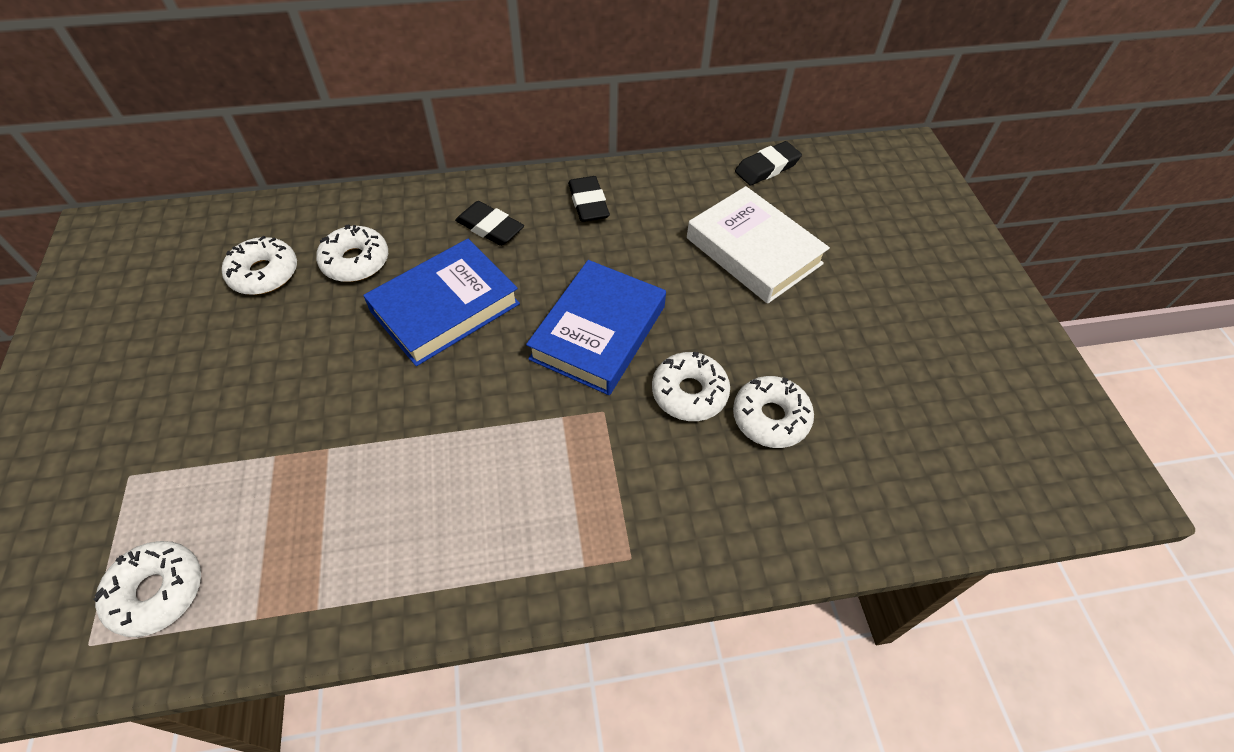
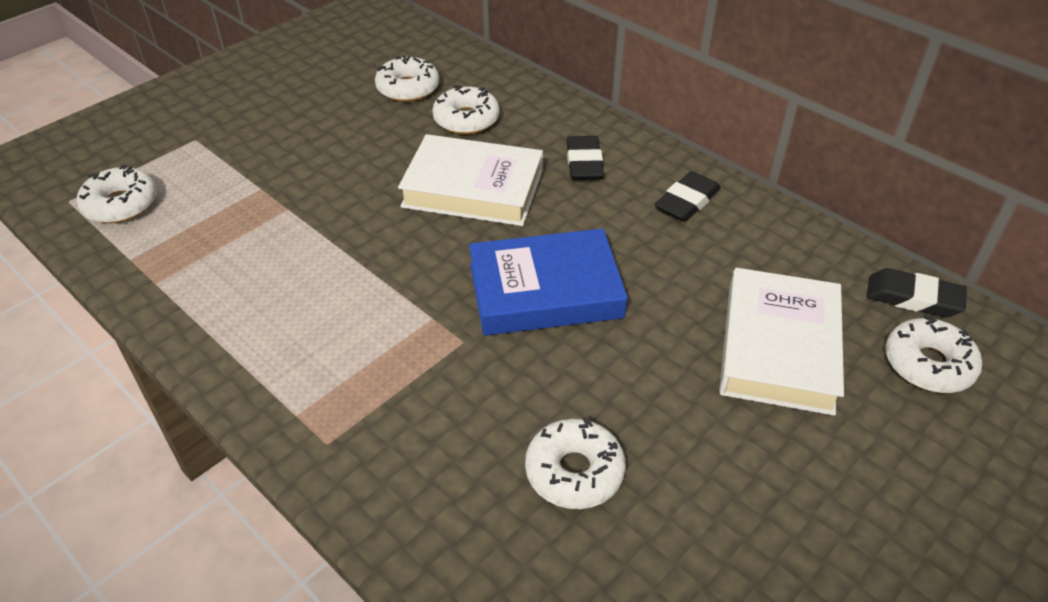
camera: 55 degrees right, 10 degrees down
blue book [363,239,520,366] -> white book [398,134,543,226]
white donut [652,352,730,421] -> white donut moved to [885,315,982,393]

